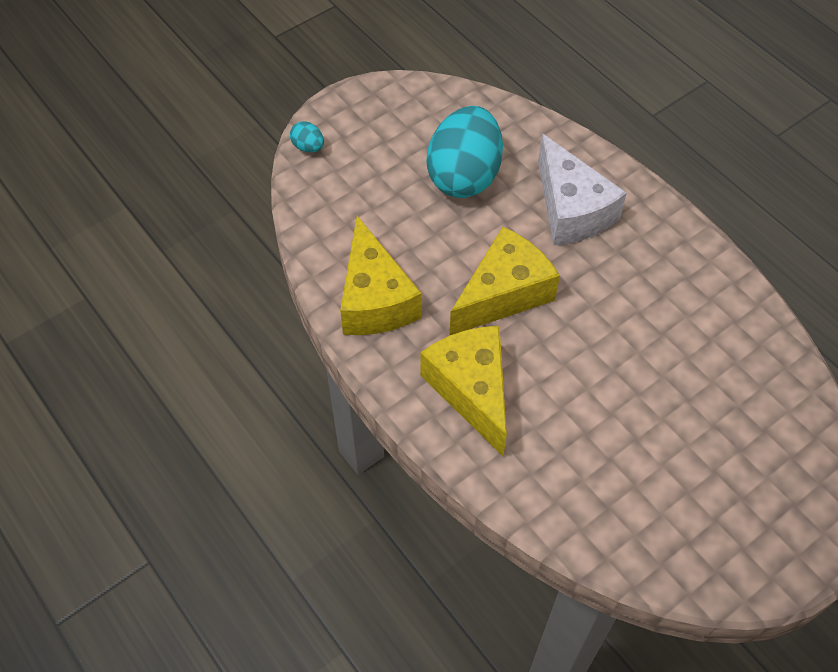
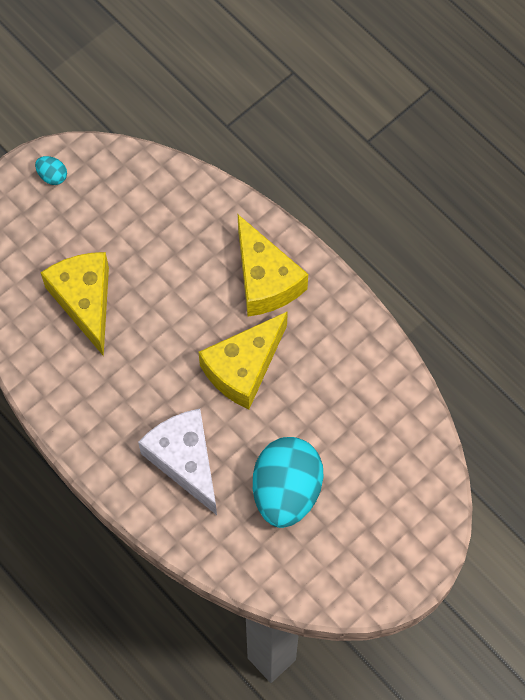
camera: 175 degrees right, 10 degrees up
turquoise egg [290,121,324,152] -> turquoise egg moved to [35,156,67,185]
yellow cheese [340,216,422,335] -> yellow cheese moved to [40,252,109,356]

